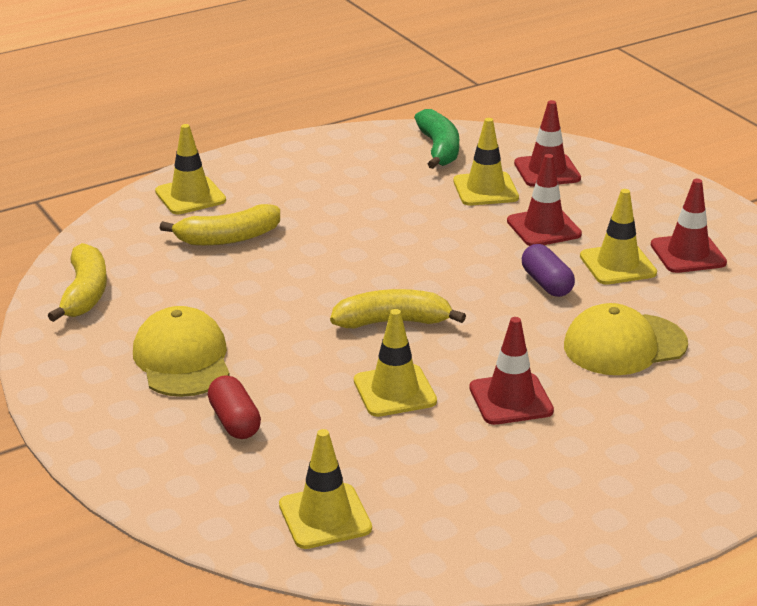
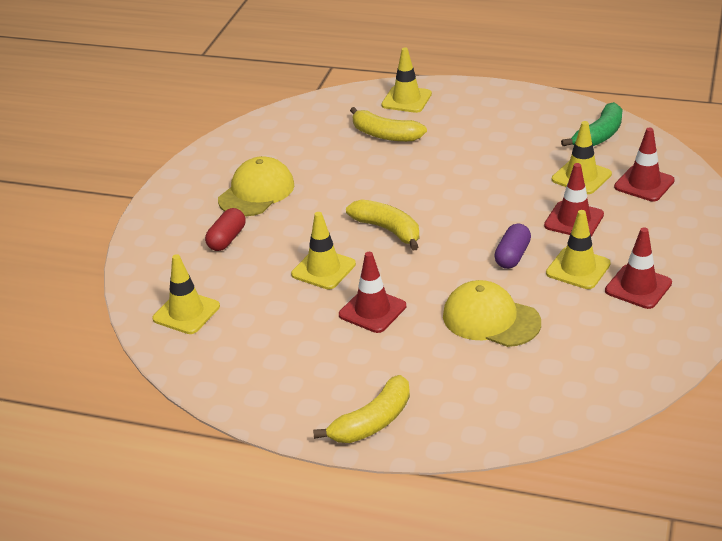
camera: 50 degrees right, 5 degrees up
yellow banana [48,243,107,322] -> yellow banana moved to [313,375,410,443]

